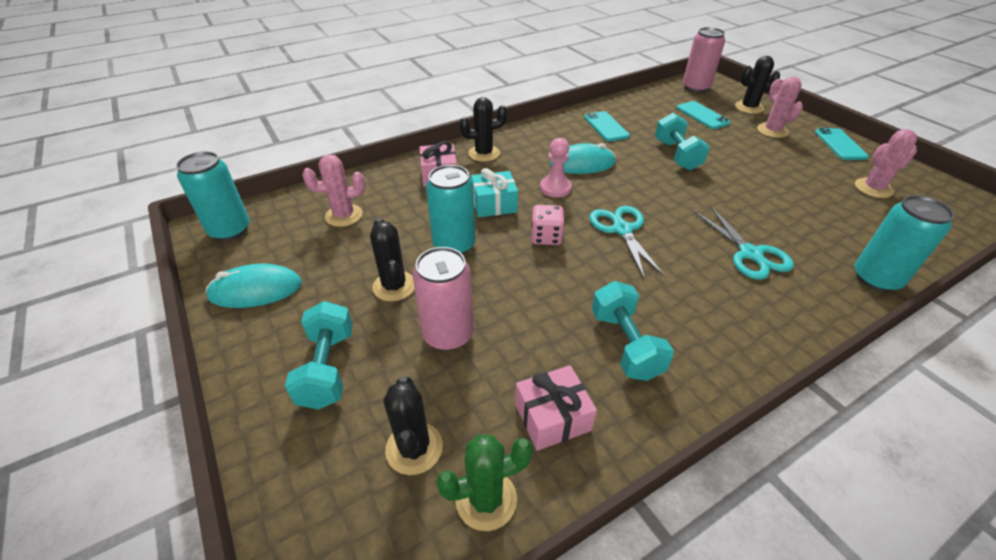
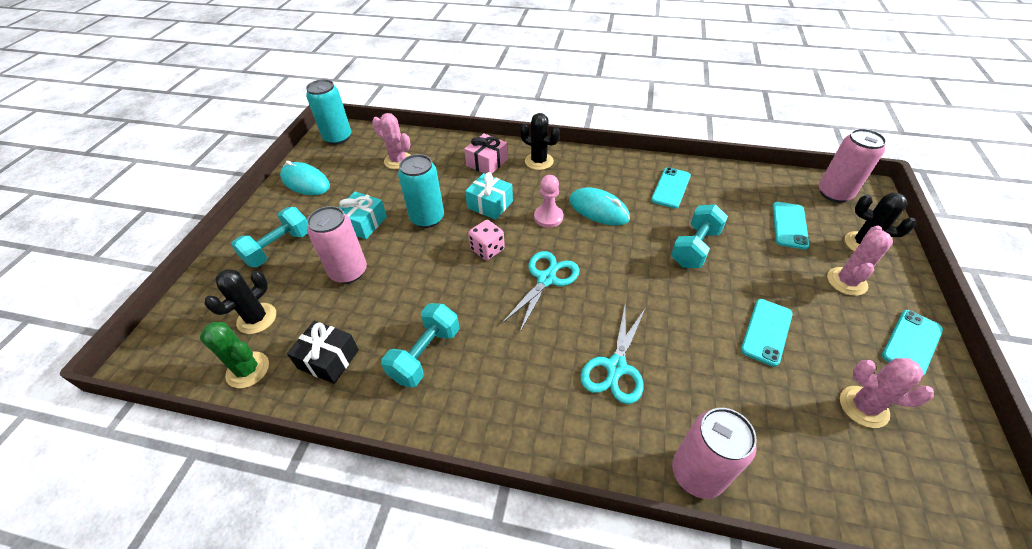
camera: 45 degrees right, 5 degrees up
black cactus [370,218,415,301] -> turquoise gift [338,191,387,239]
pink gift [515,365,597,451] -> black gift [287,321,359,384]
turquoise can [854,195,954,292] -> pink can [672,408,757,499]
none -> turquoise phone [741,299,793,367]

